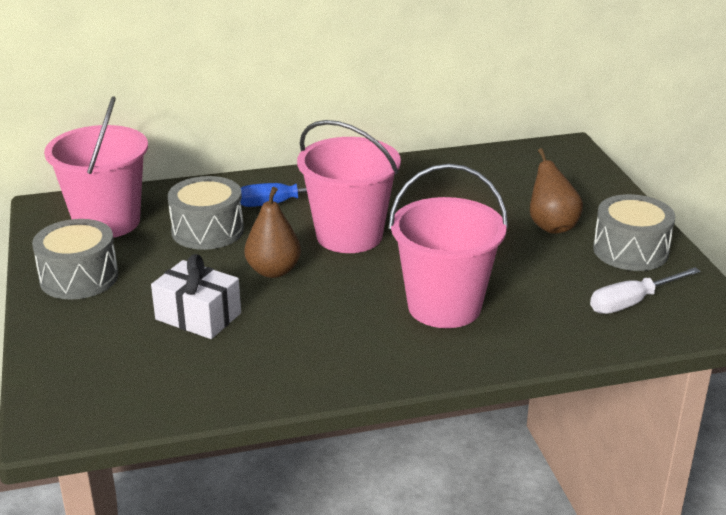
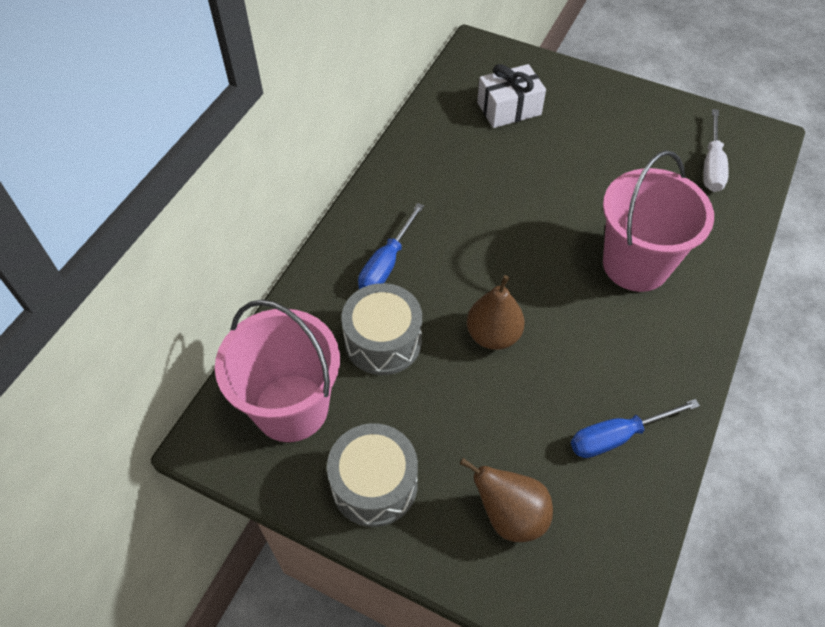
camera: 50 degrees left, 25 degrees up
white gift [151,254,241,339] -> white gift moved to [477,64,546,128]
pink bucket [297,120,401,253] -> none
brown pear [530,148,583,234] -> brown pear moved to [460,458,553,542]
grey drum [593,194,675,271] -> none
none -> blue screwdriver [571,399,700,458]

